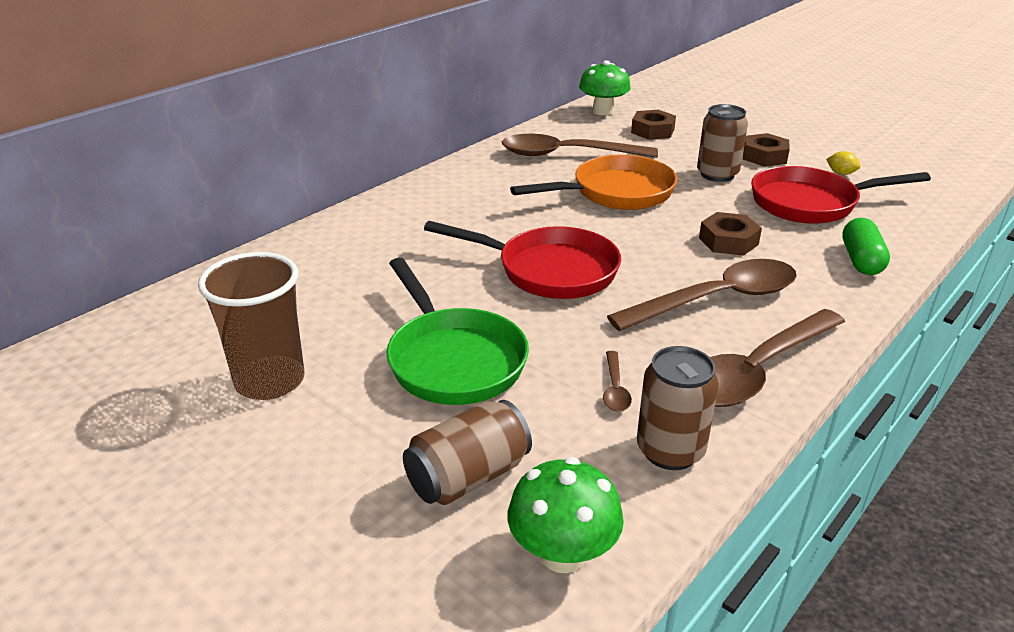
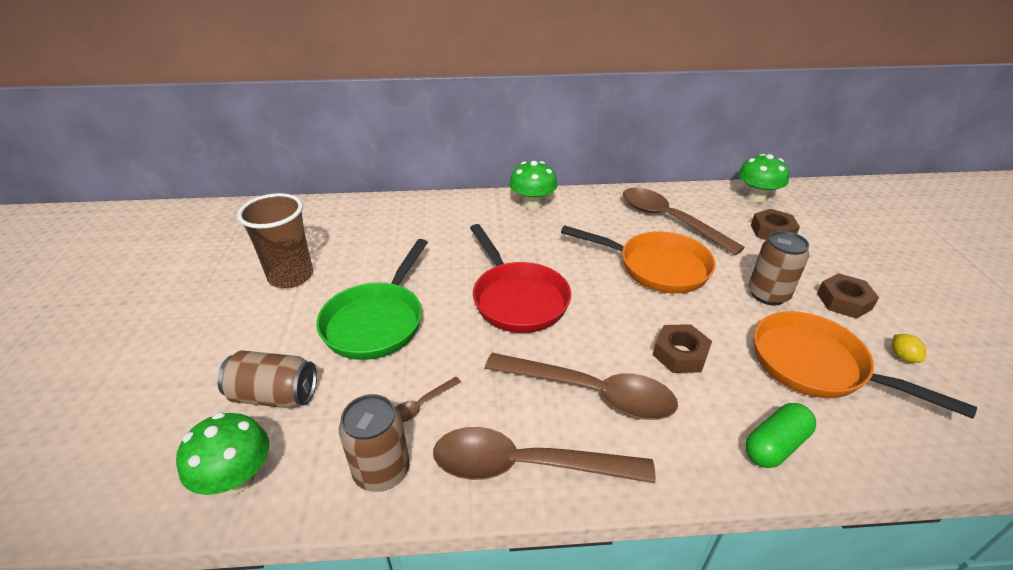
camera: 45 degrees right, 5 degrees up
red pan [751,166,931,224] -> orange pan [754,311,977,419]
none -> green mushroom [509,161,558,210]

